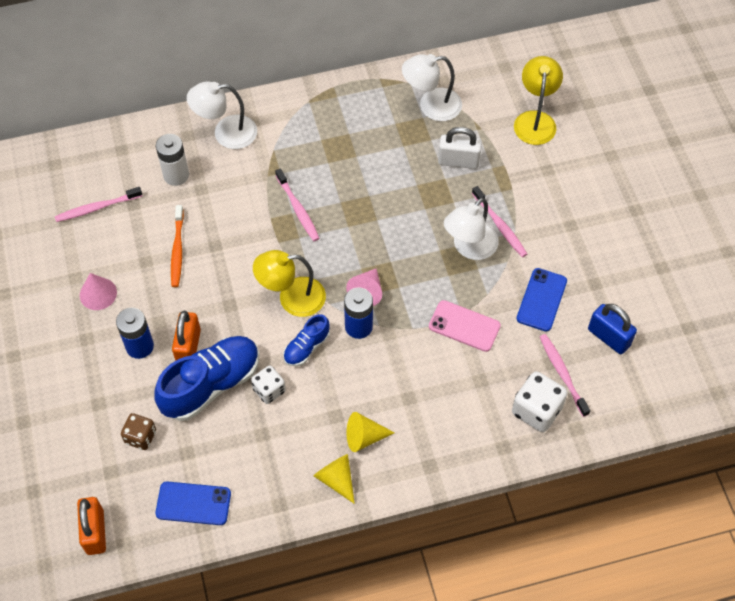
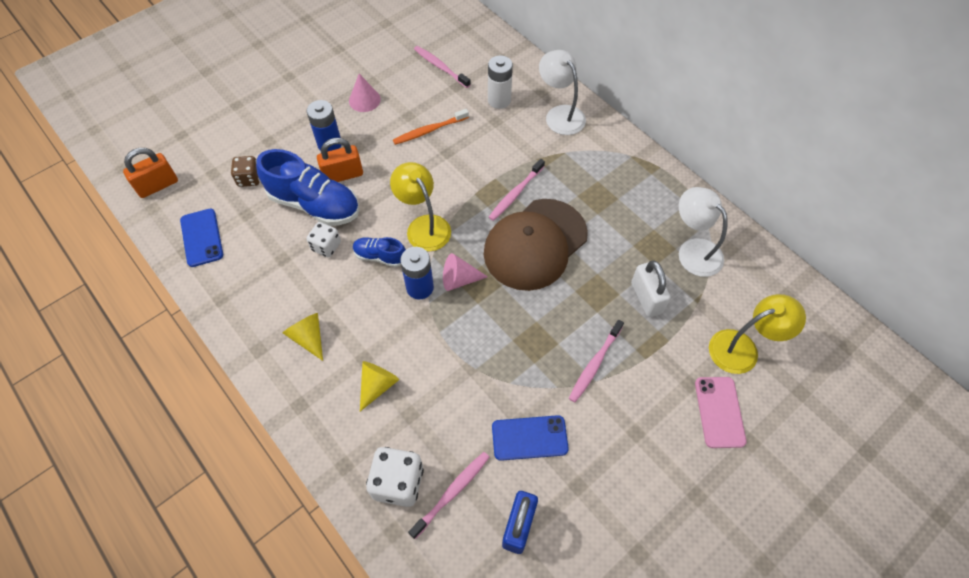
camera: 65 degrees right, 0 degrees up
yellow cone [314,454,355,504] -> yellow cone moved to [360,361,399,411]
pink phone [429,300,501,352] -> pink phone moved to [695,377,747,448]
white lamp [444,197,499,260] -> none
none -> brown cap [484,199,588,291]

